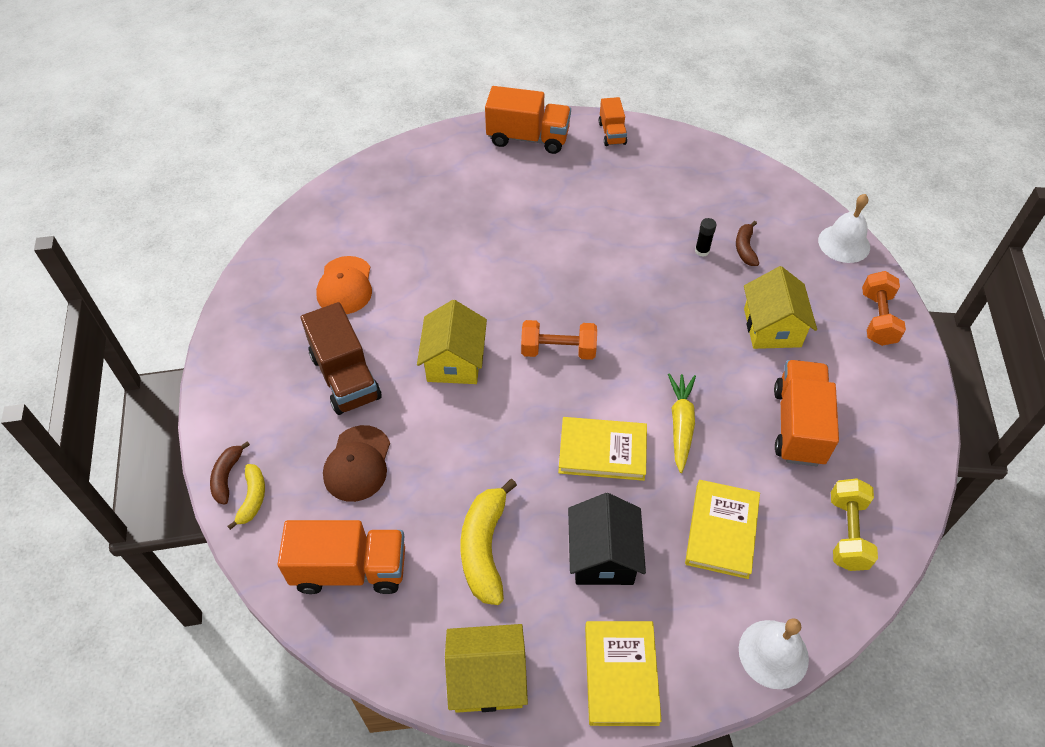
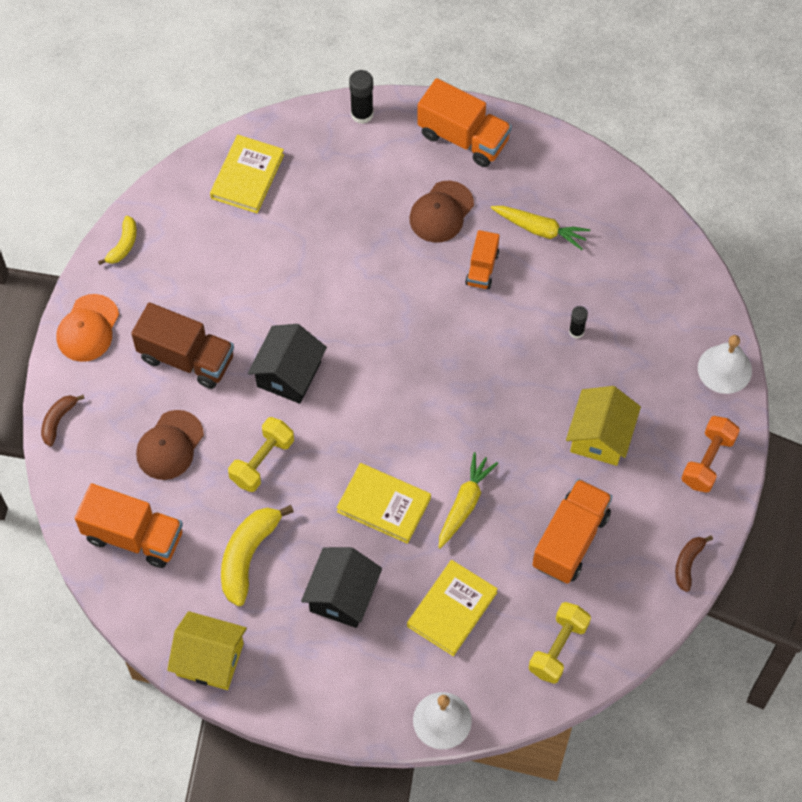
camera: 20 degrees right, 10 degrees up
yellow banana [228,464,265,530] -> yellow banana moved to [98,216,137,265]
brown truck [301,302,382,415] -> brown truck turned 60 degrees counterclockwise [131,302,234,389]
orange cap [316,256,372,314] -> orange cap moved to [57,294,119,362]
yellow house [417,300,487,384] -> black house [248,324,327,404]
orange dumbbell [521,320,597,360] -> none
yellow book [585,621,662,726] -> yellow book moved to [210,135,284,213]
orange truck [599,97,627,146] -> orange truck moved to [465,230,499,289]
brown banana [736,221,759,266] -> brown banana moved to [675,535,713,592]
none -> yellow dumbbell [228,417,294,492]
none -> black glue stick [349,70,374,124]
none -> brown cap [409,181,474,243]
none -> yellow carrot [491,206,590,250]

